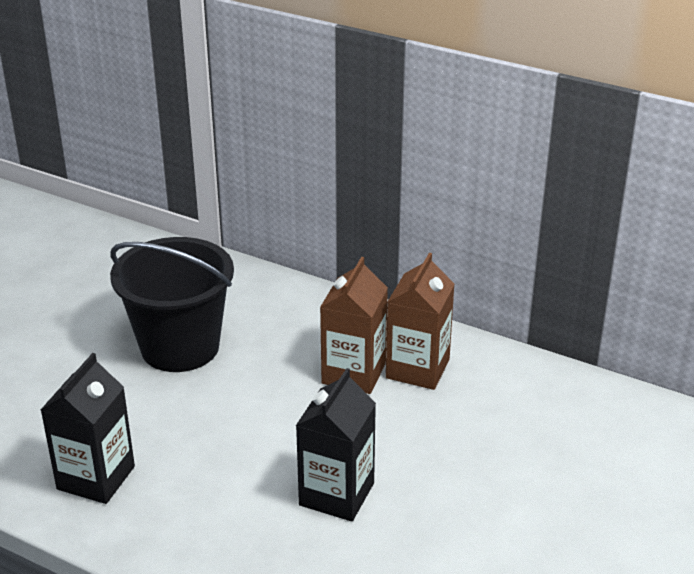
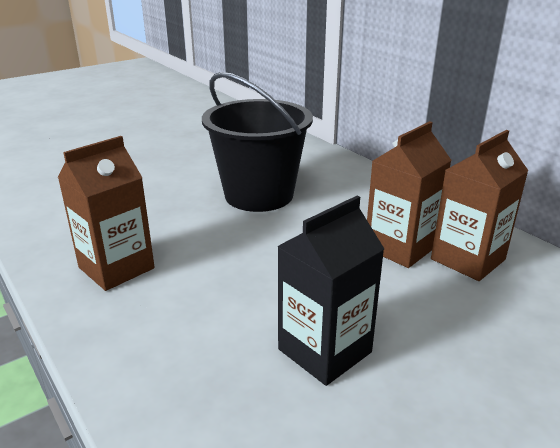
camera: 25 degrees right, 5 degrees down
black carton [41,353,135,504] -> brown carton [58,136,155,291]

